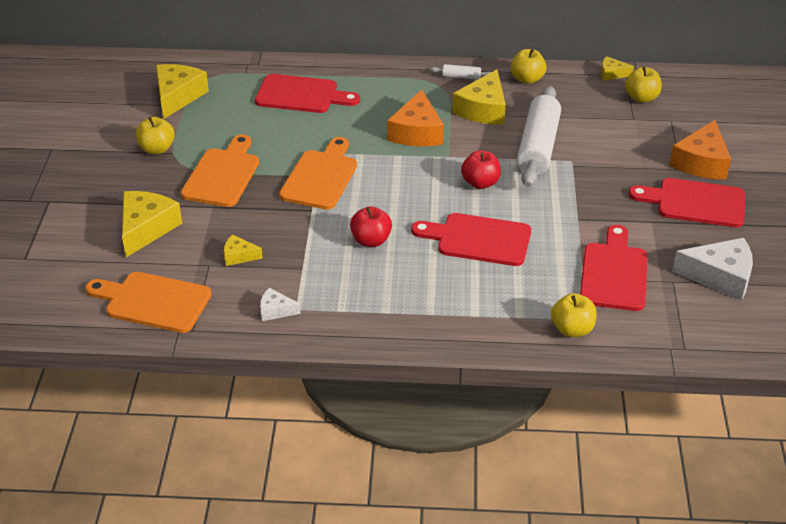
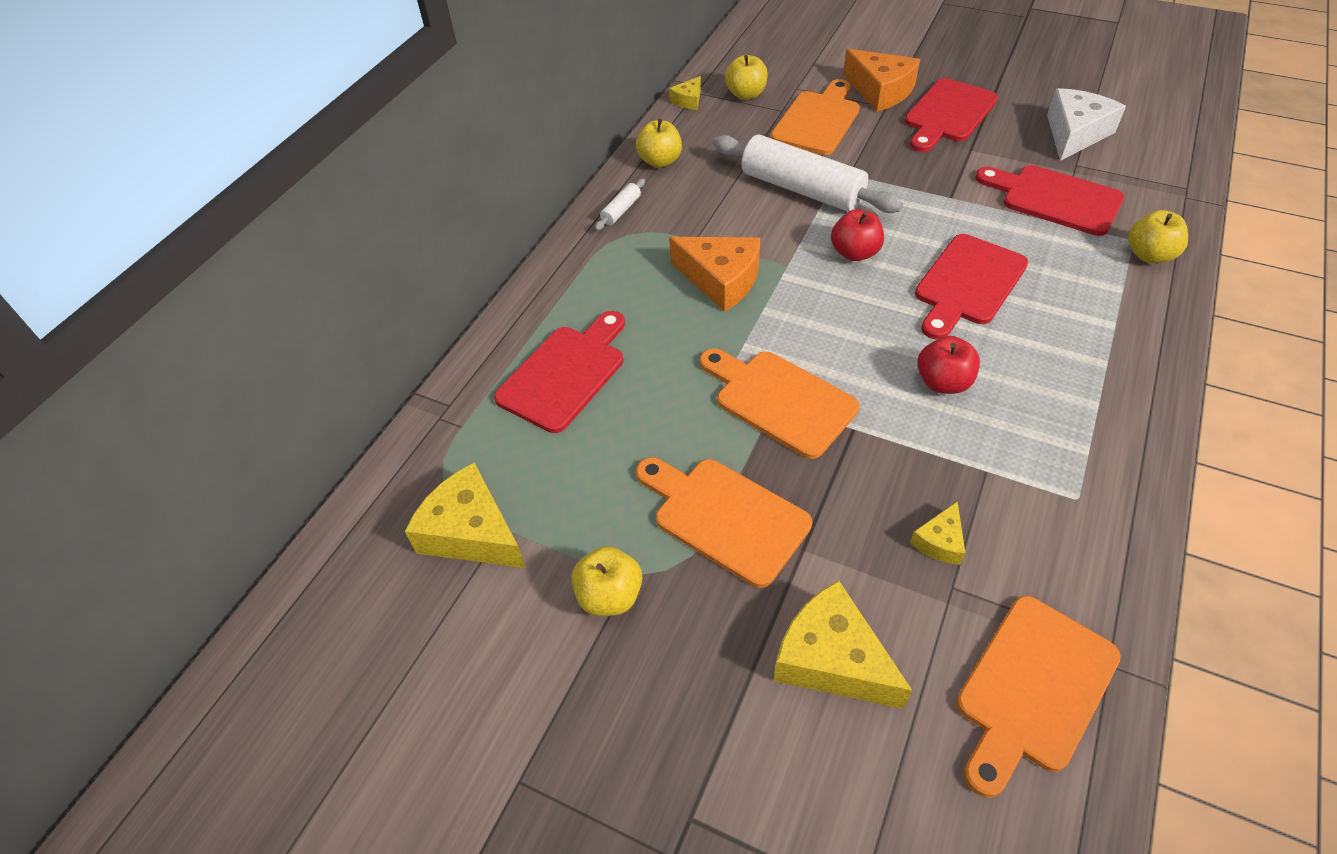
camera: 65 degrees left, 10 degrees up
white cheese [260,288,301,321] -> none
yellow cheese [452,69,506,125] -> none
none -> orange cutting board [771,79,860,155]

